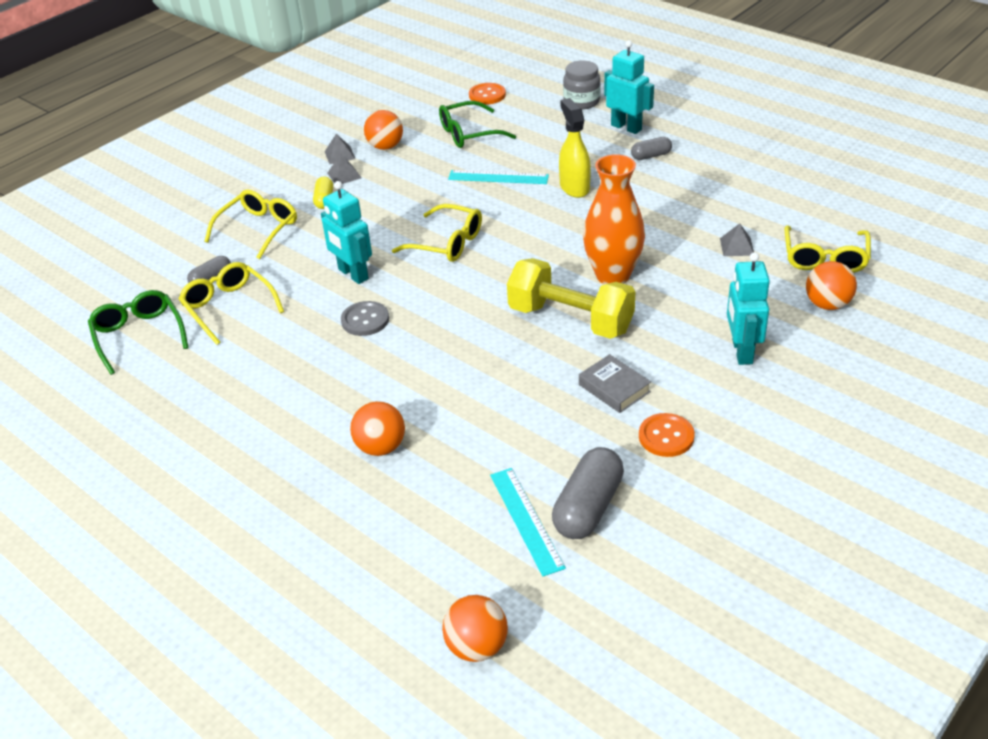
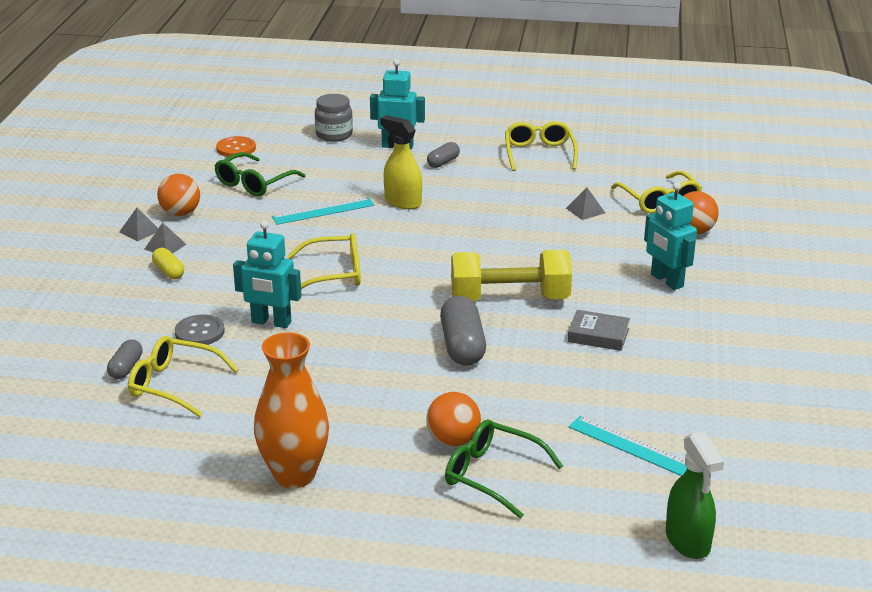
camera: 35 degrees left, 10 degrees down
green glasses [88,290,189,375] -> green glasses moved to [445,419,563,519]
yellow glasses [204,189,297,259] -> yellow glasses moved to [505,121,578,171]
grey button [341,301,389,336] -> grey button moved to [175,314,225,345]
orange ball [442,595,508,662] -> green spray bottle [666,431,724,559]
grey capsule [552,447,624,539] -> grey capsule moved to [440,296,486,366]
orange vase [583,154,645,284] -> orange vase moved to [254,332,329,488]
orange button [639,413,695,457] -> none

